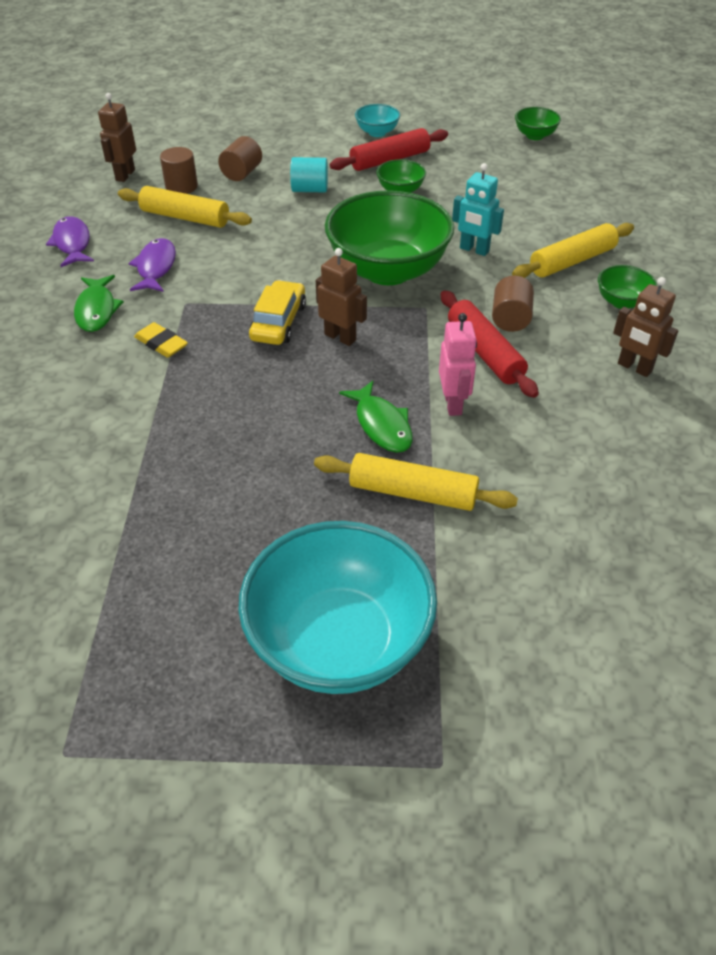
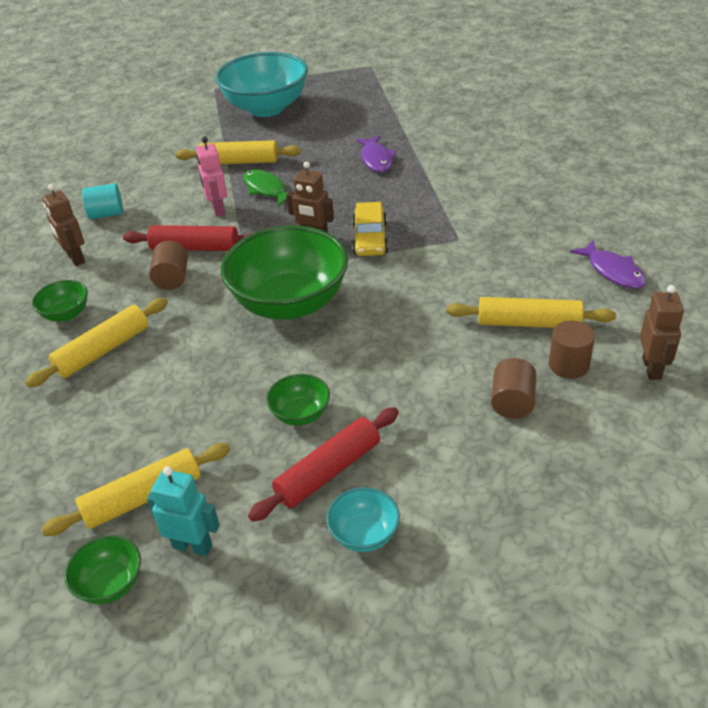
camera: 170 degrees right, 5 degrees down
green fish [74,275,124,332] -> none
purple fish [128,238,176,292] -> purple fish moved to [355,135,396,172]
yellow eraser [134,322,188,358] -> none
turquoise cylinder [290,157,328,192] -> turquoise cylinder moved to [82,183,123,219]
red rolling pin [440,290,539,398] -> red rolling pin turned 45 degrees counterclockwise [123,225,253,251]
turquoise robot [452,163,504,256] -> turquoise robot moved to [147,466,220,556]
brown robot [613,277,678,377] -> brown robot turned 150 degrees counterclockwise [42,184,85,266]
none -> yellow rolling pin [41,443,231,536]

